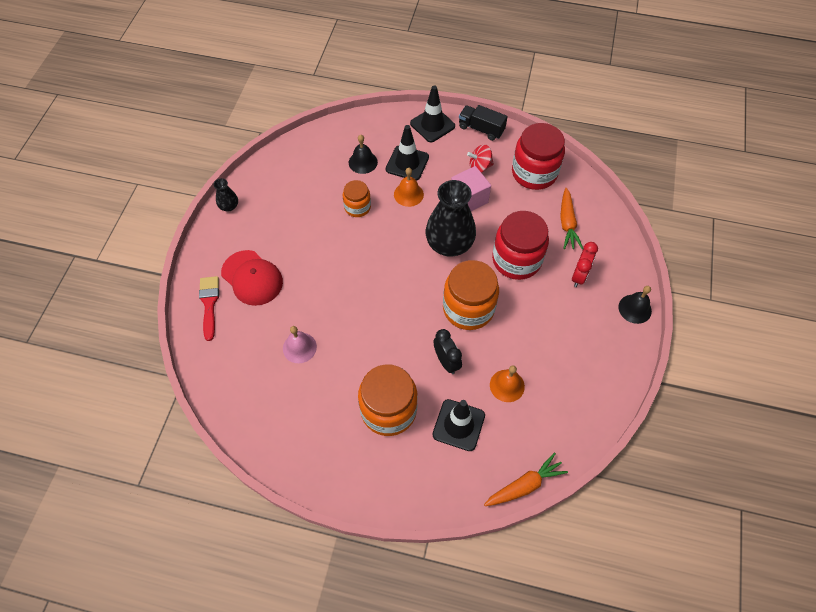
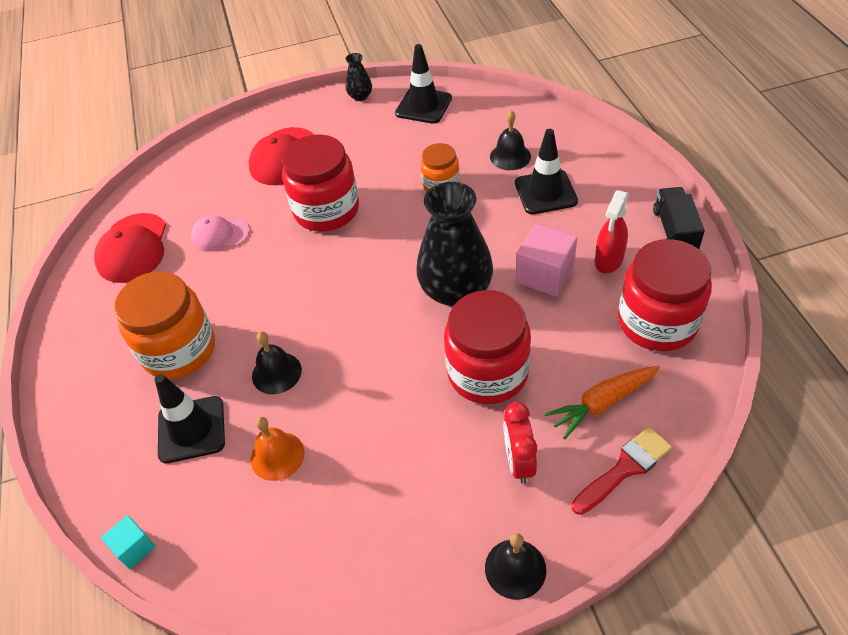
camera: 65 degrees right, 10 degrees down
red brush [199,276,219,341] -> red brush moved to [571,427,673,515]
pink bell [283,326,317,363] -> pink cap [191,215,249,252]
orange bell [394,168,424,207] -> none
black traffic cone [410,85,455,142] -> black traffic cone moved to [395,44,452,124]
black clock [433,329,462,374] -> black bell [252,331,302,394]
orange jar [443,260,499,330] -> none
red spinning top [467,144,494,173] -> red spray bottle [595,190,629,273]
orange carrot [484,453,568,506] -> turquoise cube [101,515,156,569]
red clock [572,242,598,287] -> red clock turned 90 degrees clockwise [503,402,537,484]
none -> red cap [94,213,166,283]
none -> red jar [282,134,359,231]

